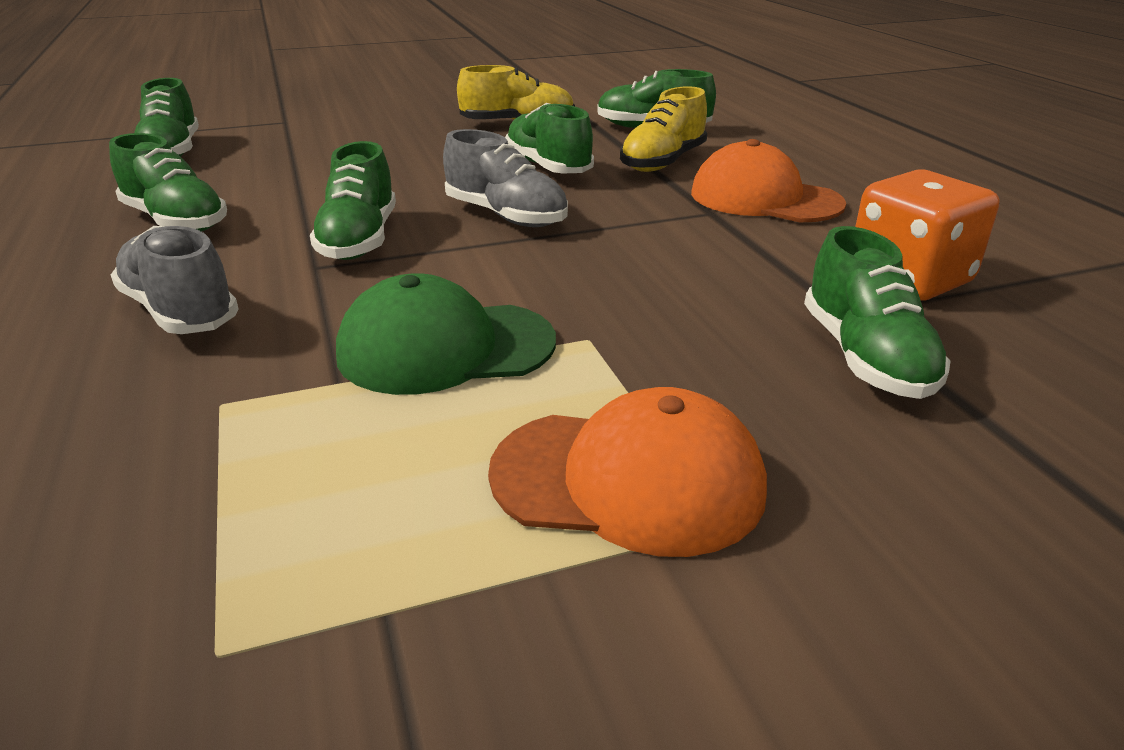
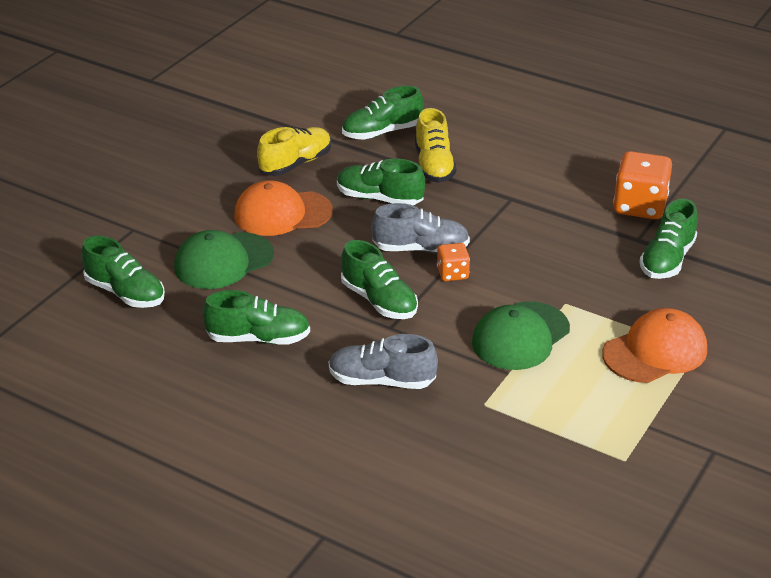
camera: 40 degrees left, 5 degrees up
orange cap [691,139,846,222] -> orange cap moved to [234,180,333,236]
green shoe [804,226,951,399] -> green shoe turned 75 degrees clockwise [640,199,698,279]
none -> green cap [174,230,274,289]
none -> orange dice [437,243,470,281]

